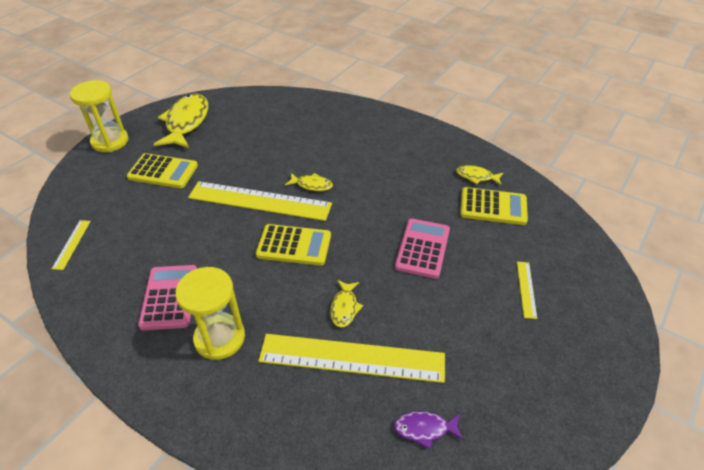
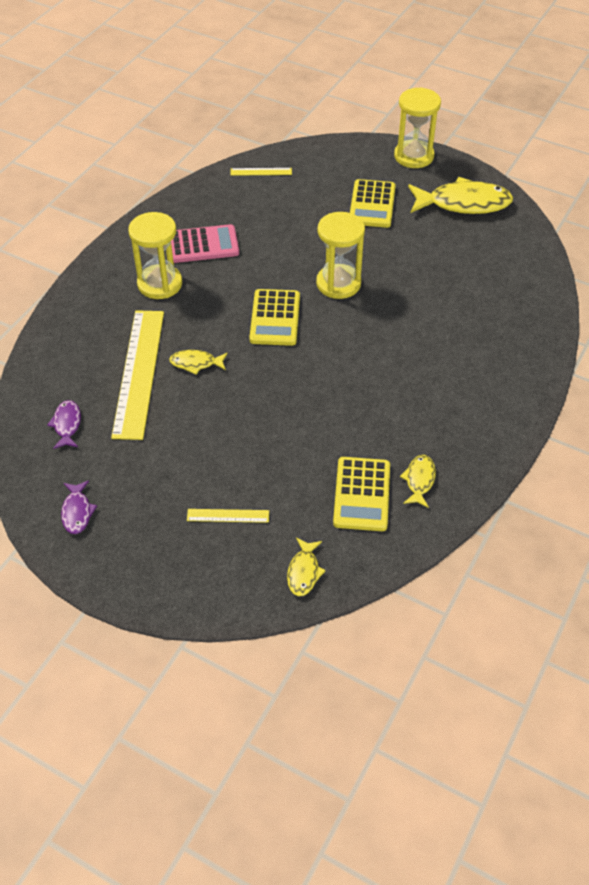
camera: 85 degrees right, 5 degrees up
yellow ruler [188,181,332,221] -> yellow hourglass [316,212,365,299]
yellow fish [285,173,333,191] -> yellow fish moved to [287,538,326,596]
pink calculator [395,219,450,279] -> none
none -> purple fish [61,480,97,534]

